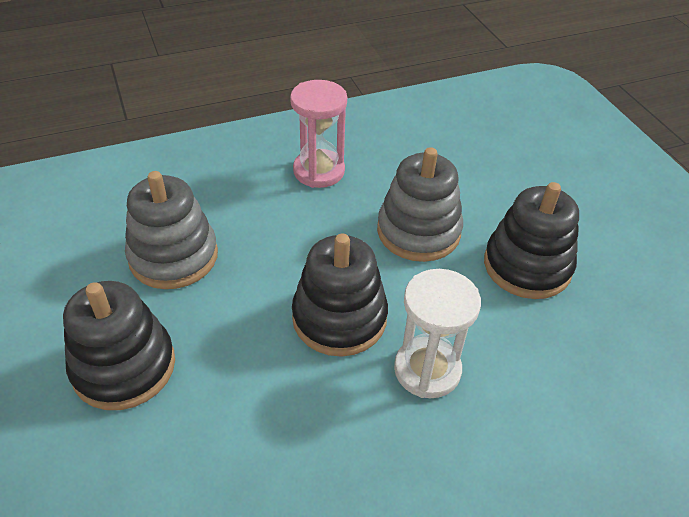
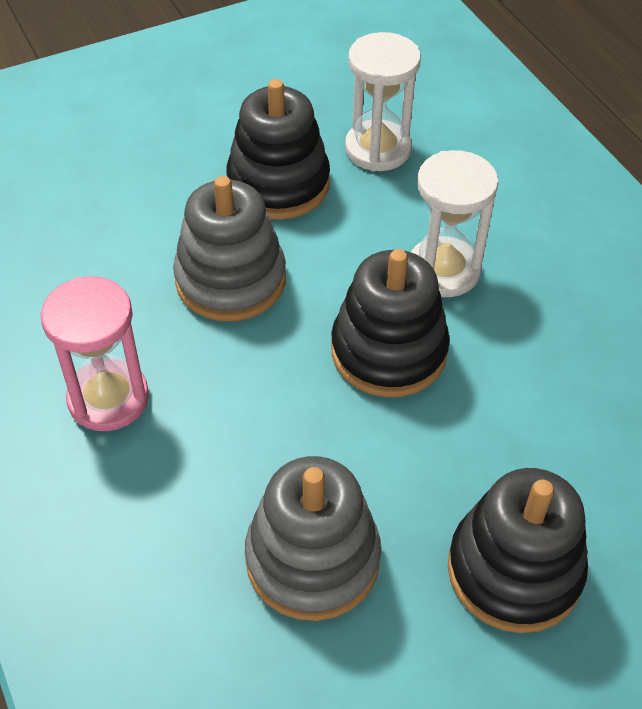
camera: 95 degrees left, 5 degrees up
none -> white hourglass [345,32,421,172]

